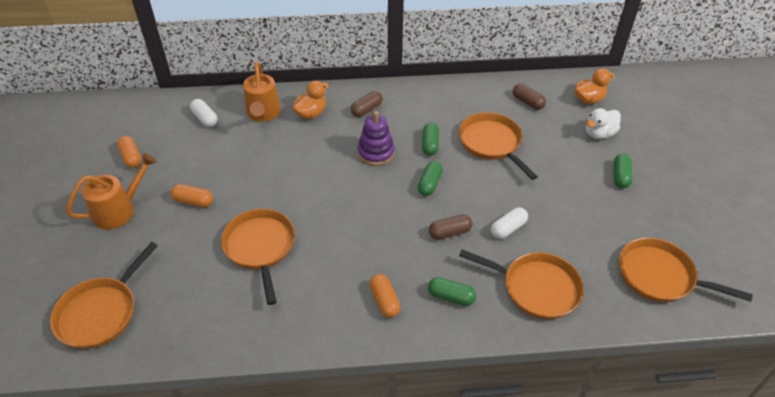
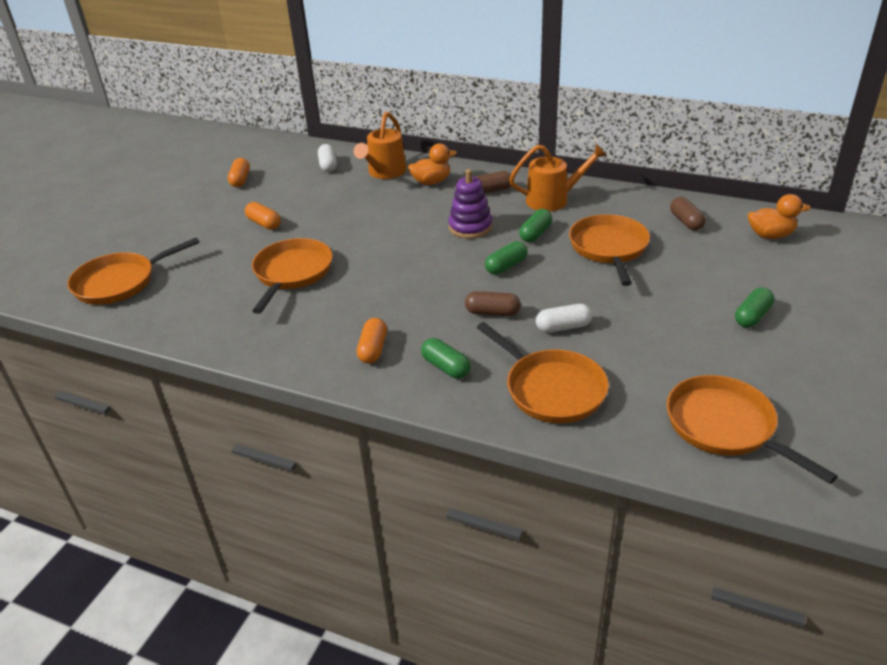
camera: 30 degrees right, 10 degrees down
orange watering can [66,153,157,230] -> orange watering can moved to [509,144,607,212]
white duck [586,108,621,139] -> none

